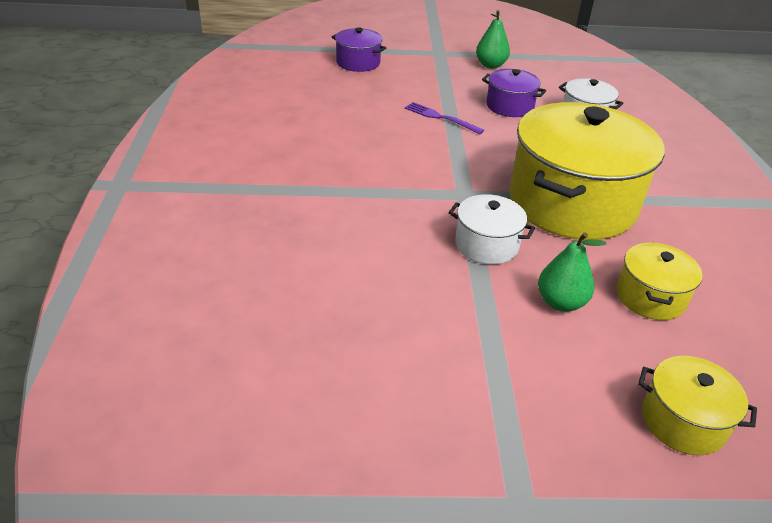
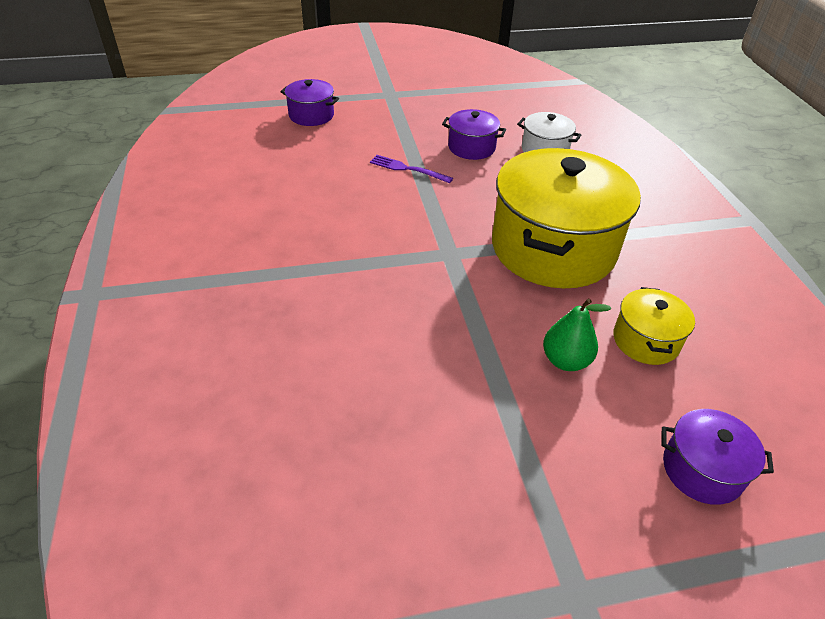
camera: 10 degrees left, 5 degrees up
white pot [448,194,535,264] -> none
green pear [476,10,510,69] -> none
yellow pot [638,356,757,455] -> purple pot [661,409,774,505]

